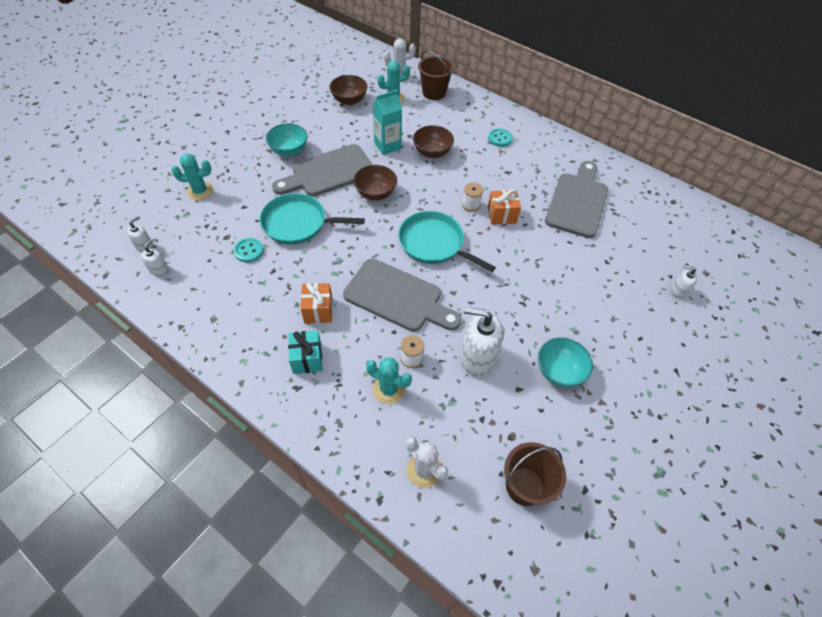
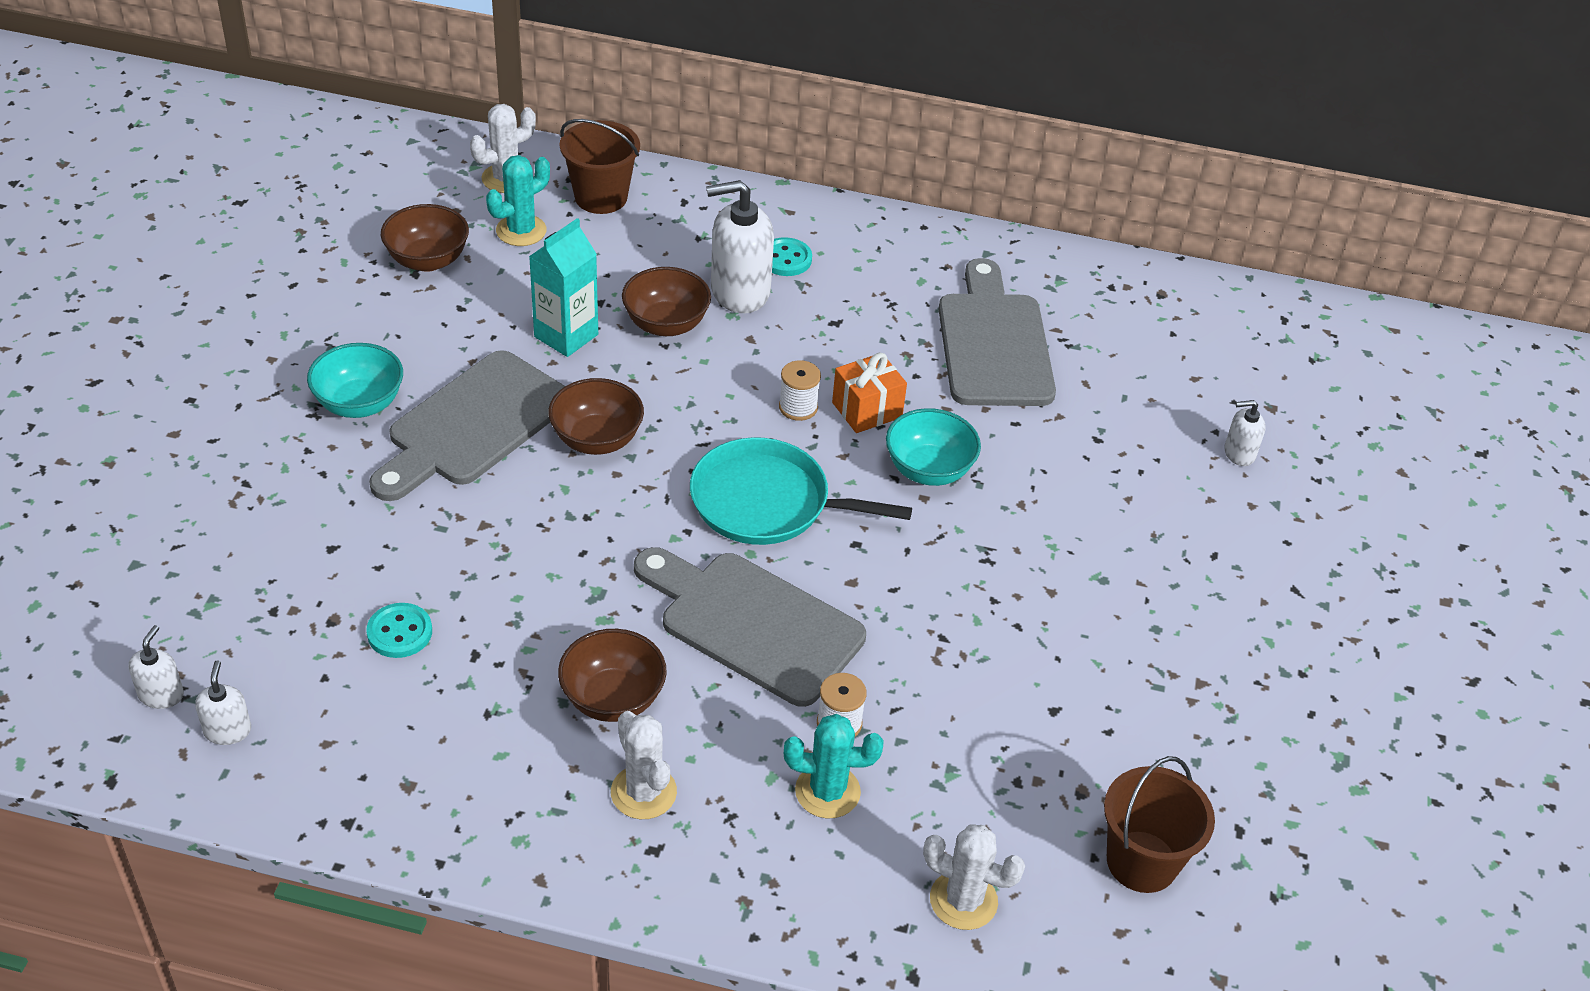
camera: 25 degrees left, 10 degrees down
turquoise cactus [171,153,213,200] -> none
turquoise pan [260,193,365,244] -> none
turquoise gift [288,330,322,374] -> white cactus [611,711,677,819]
orange gift [301,282,332,323] -> brown bowl [558,629,667,722]
grey cutting board [343,259,462,332] -> grey cutting board turned 150 degrees counterclockwise [634,547,866,707]
white soap dispenser [460,307,504,376] -> white soap dispenser moved to [706,180,774,313]
turquoise bowl [538,337,593,387] -> turquoise bowl moved to [886,408,981,486]

